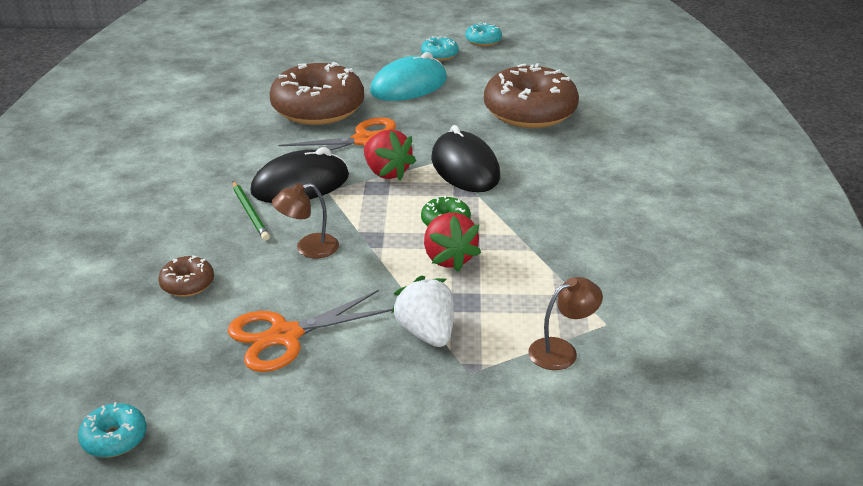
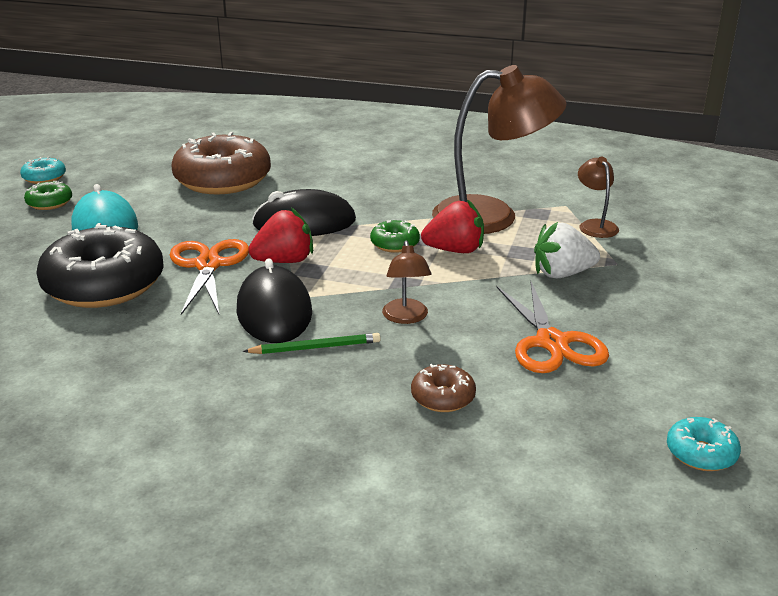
camera: 75 degrees left, 5 degrees down
brown donut [269,62,364,125] -> black donut [36,223,164,308]
turquoise donut [421,36,459,61] -> green donut [24,181,72,210]
none -> brown lamp [432,65,567,234]

